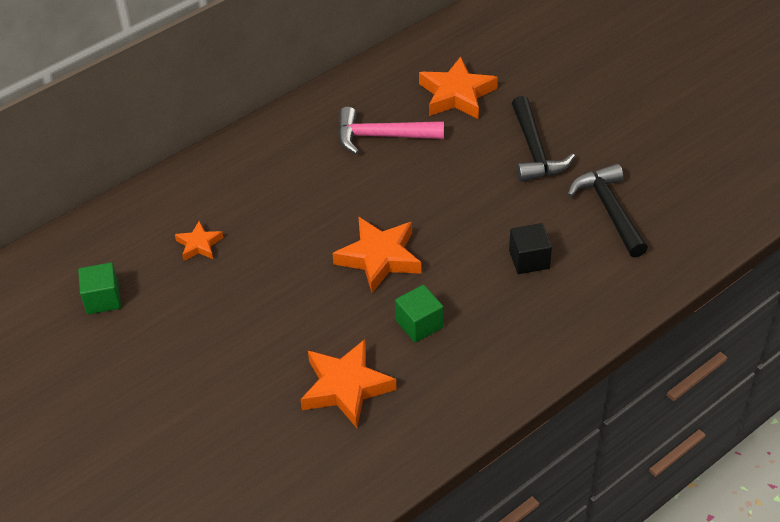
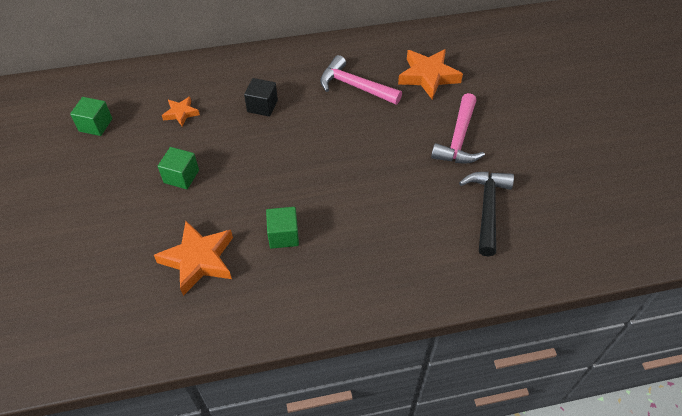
camera: 25 degrees right, 5 degrees up
orange star [332,217,421,293] -> none
black cube [509,223,552,274] -> black cube moved to [244,78,278,116]
black hammer [512,96,575,182] -> pink hammer [431,93,485,164]
none -> green cube [158,147,199,189]

